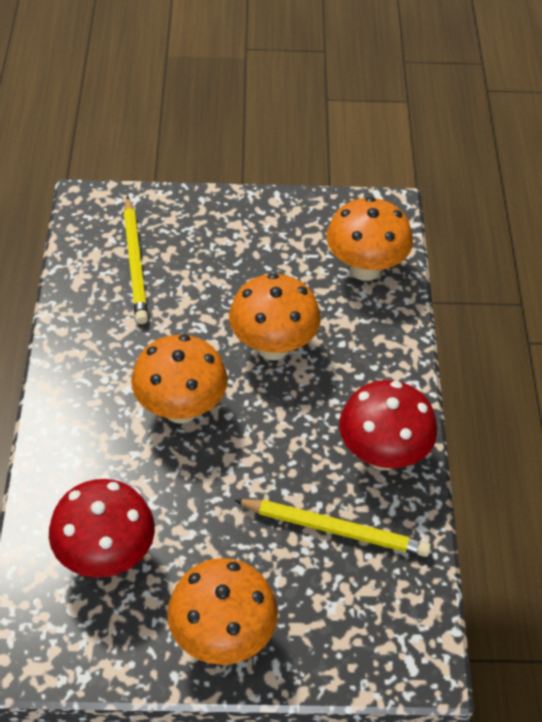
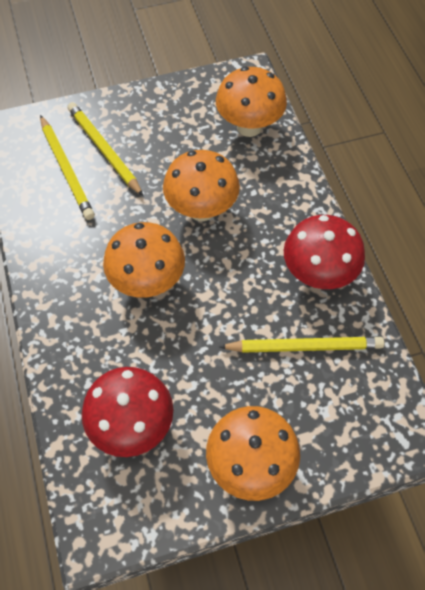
camera: 15 degrees left, 10 degrees up
none -> yellow pencil [67,102,143,196]

